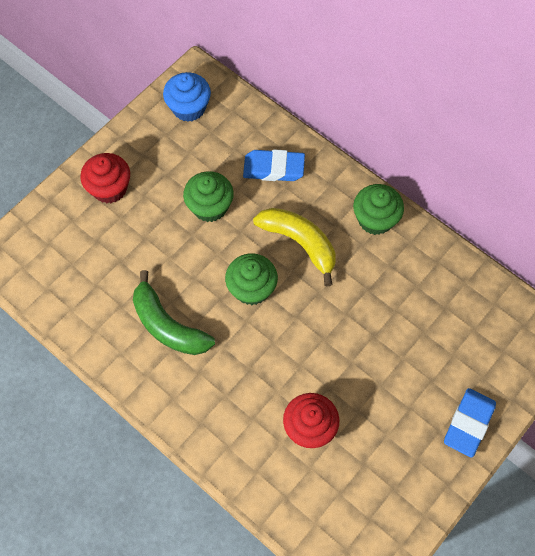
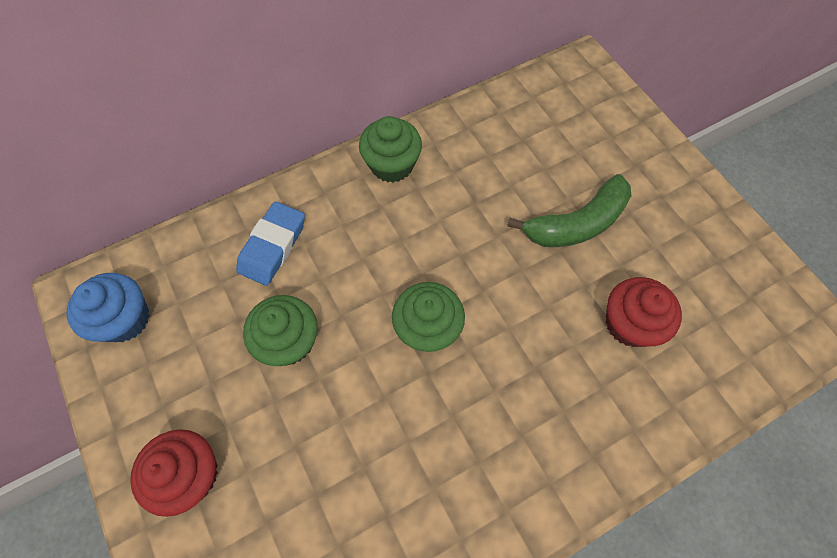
camera: 70 degrees left, 0 degrees up
green banana [133,270,215,355] -> green banana moved to [507,174,631,247]
yellow banana [253,208,335,286] -> none
blue eraser [444,388,496,458] -> none

